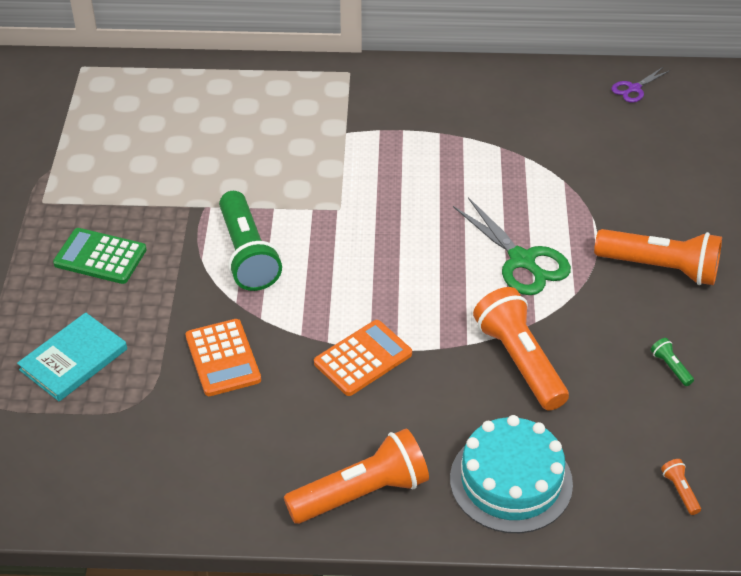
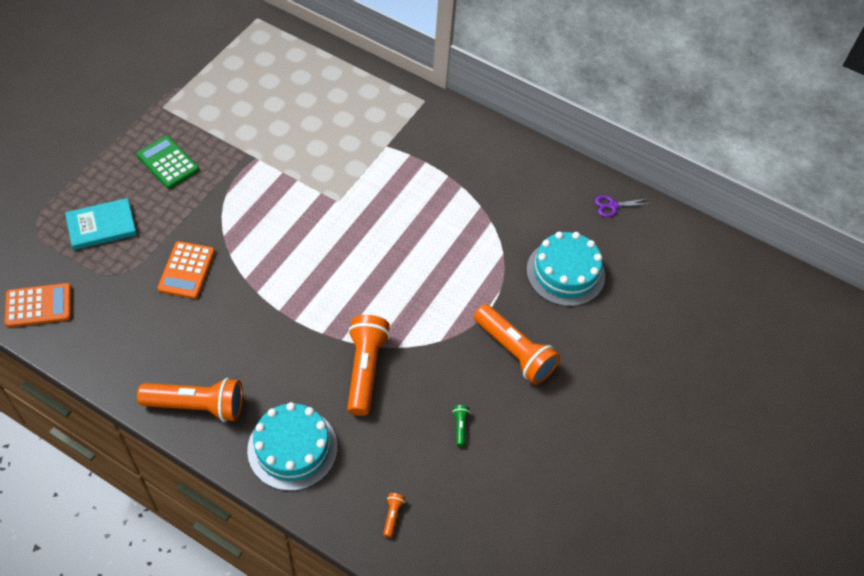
camera: 25 degrees right, 10 degrees up
green flashlight [219,191,282,291] -> none
orange calculator [314,320,412,396] -> orange calculator moved to [4,283,72,327]
green scissors [453,197,571,295] -> none
none -> turquoise cake [526,232,605,306]

